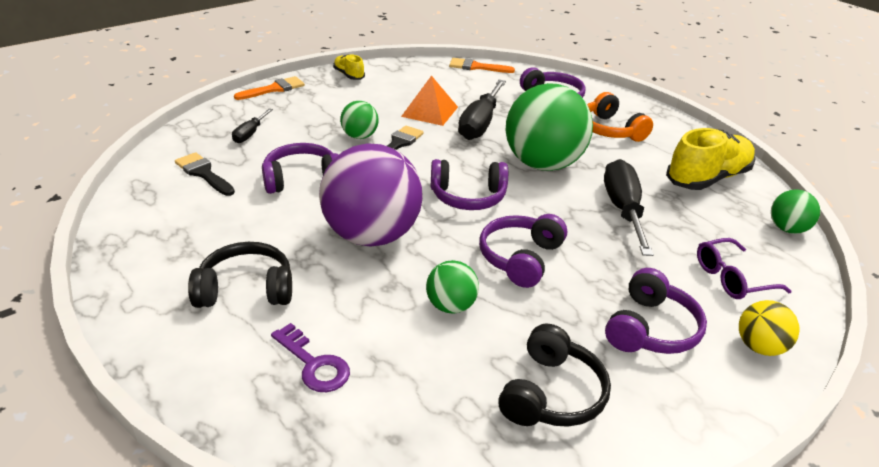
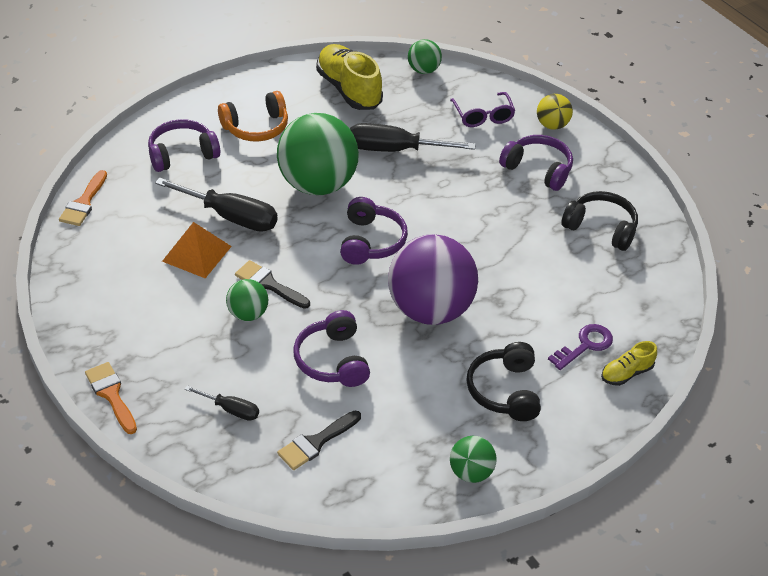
camera: 85 degrees left, 10 degrees up
yellow shoe [333,54,365,80] -> yellow shoe moved to [601,341,657,386]
green ball [426,260,479,314] -> green ball moved to [450,436,497,483]
purple headphones [479,214,567,288] -> none

